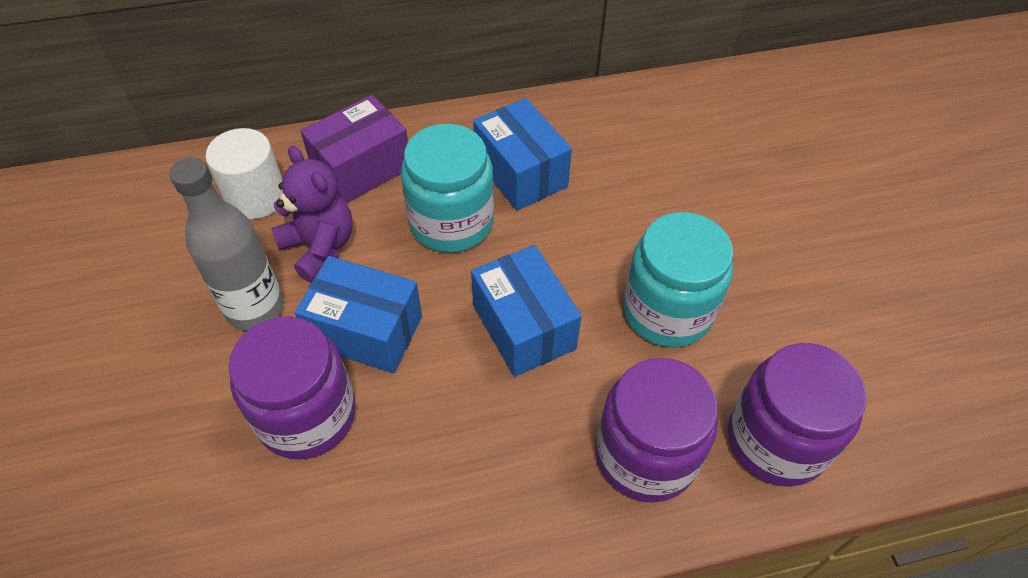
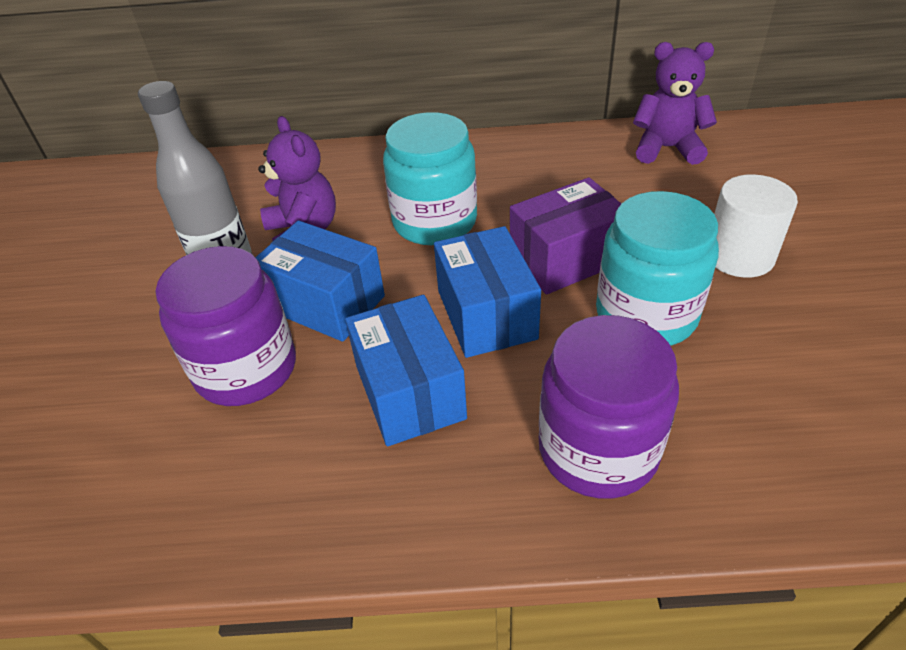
camera: 15 degrees right, 10 degrees down
white cylinder [206,128,283,219] -> white cylinder moved to [714,174,798,278]
purple box [300,95,408,203] -> purple box moved to [510,177,621,295]
blue box [473,98,572,211] -> blue box moved to [345,295,467,446]
purple jar [728,343,867,487] -> none
none -> purple teddy bear [633,42,717,165]

